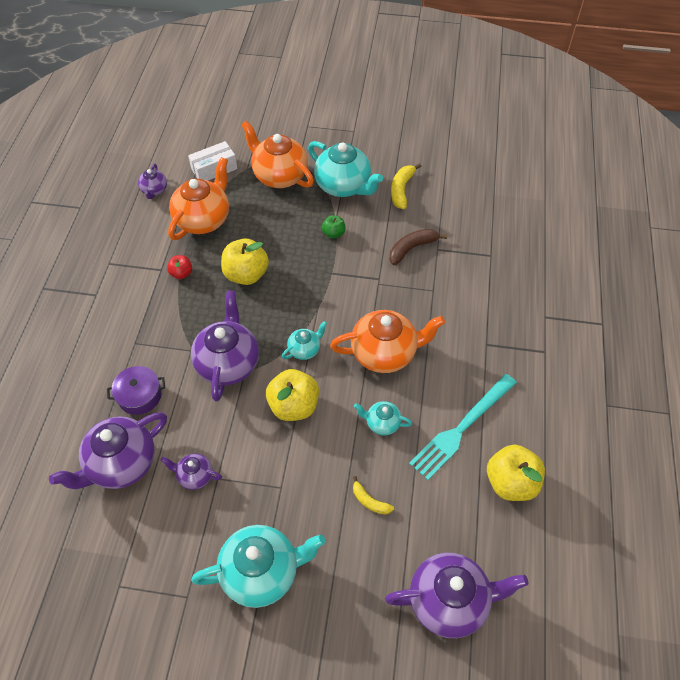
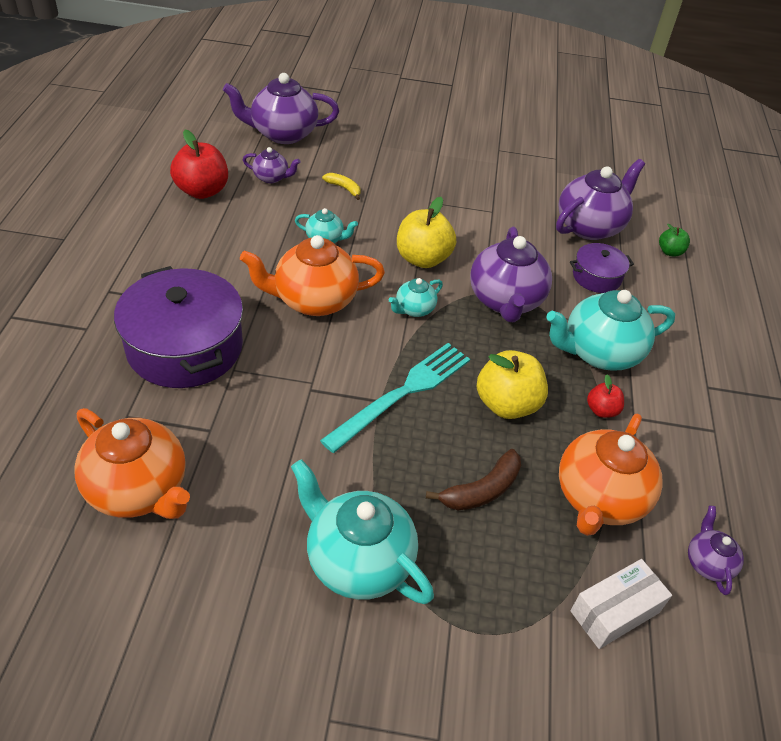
camera: 175 degrees right, 10 degrees down
purple teapot [161,453,222,490] -> purple teapot moved to [243,147,300,183]
turquoise teapot [191,525,326,608] -> turquoise teapot moved to [546,290,675,371]
orange teapot [241,121,314,188] -> orange teapot moved to [74,408,190,519]
green apple [322,215,345,239] -> green apple moved to [659,224,690,257]
brown banana [389,229,447,265] -> brown banana moved to [426,449,521,510]
yellow banana [391,163,421,209] -> none
turquoise fork [409,374,517,480] -> turquoise fork moved to [320,343,470,453]
yellow apple [487,445,545,501] -> red apple [170,130,228,199]
none -> purple pot [114,266,243,388]

